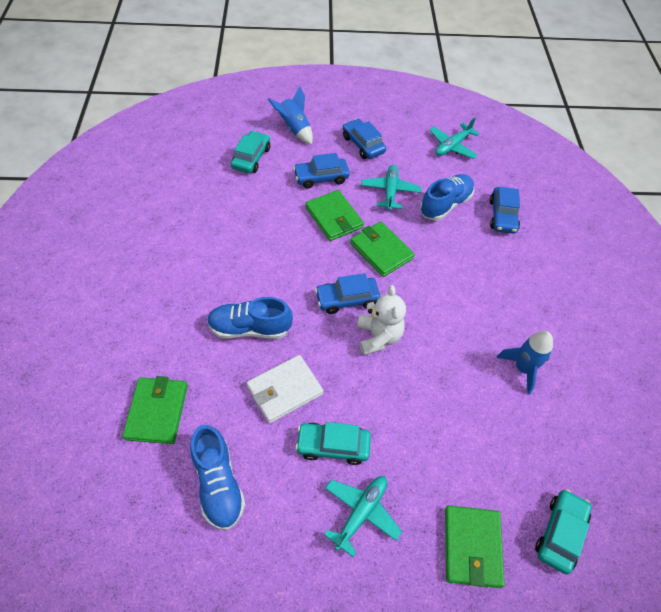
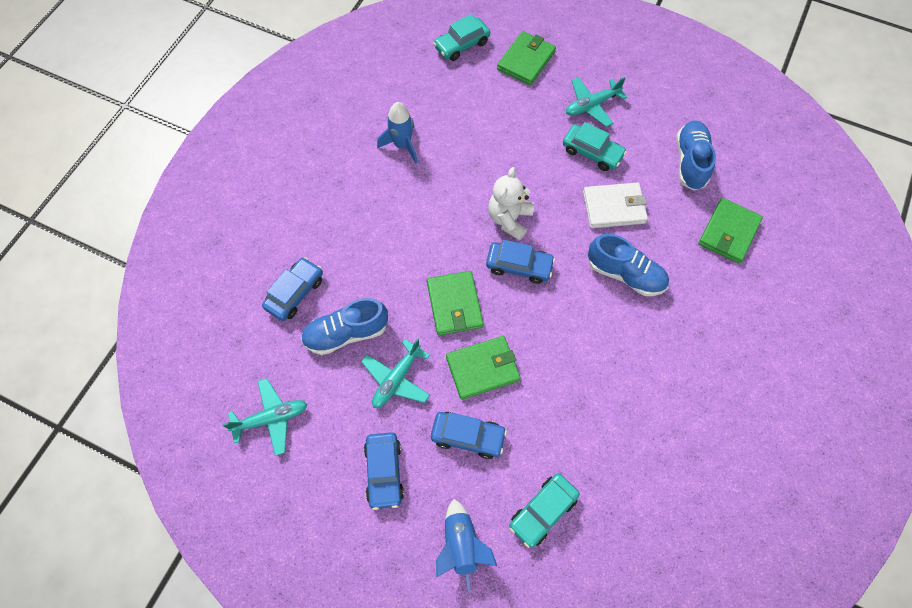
camera: 150 degrees left, 10 degrees up
green wallet [305,190,364,241] -> green wallet turned 75 degrees clockwise [446,336,521,400]

